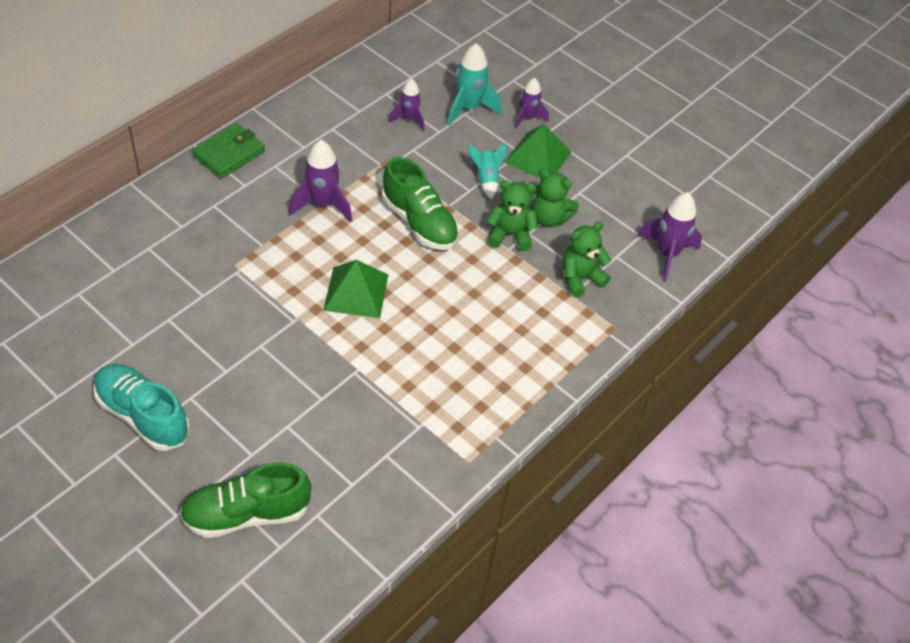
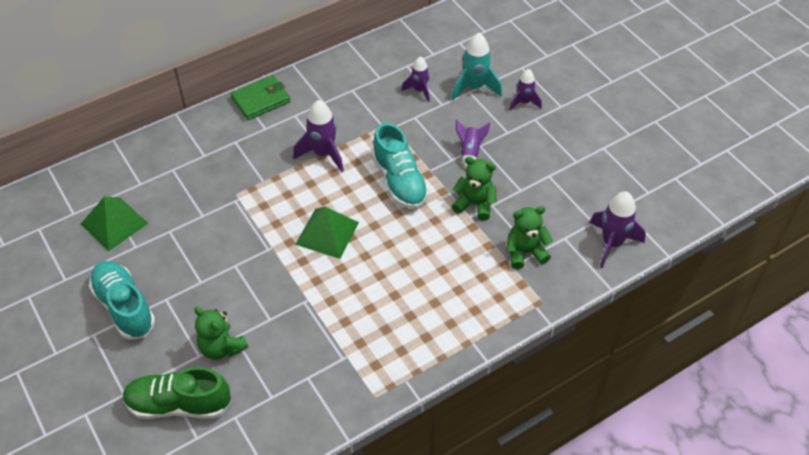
camera: 20 degrees right, 0 degrees up
green shoe [382,157,459,250] -> turquoise shoe [372,123,429,209]
turquoise rocket [468,143,507,200] -> purple rocket [456,119,490,168]
green pyramid [504,124,571,179] -> green pyramid moved to [81,197,148,251]
green teddy bear [532,169,579,227] -> green teddy bear moved to [194,307,248,360]

